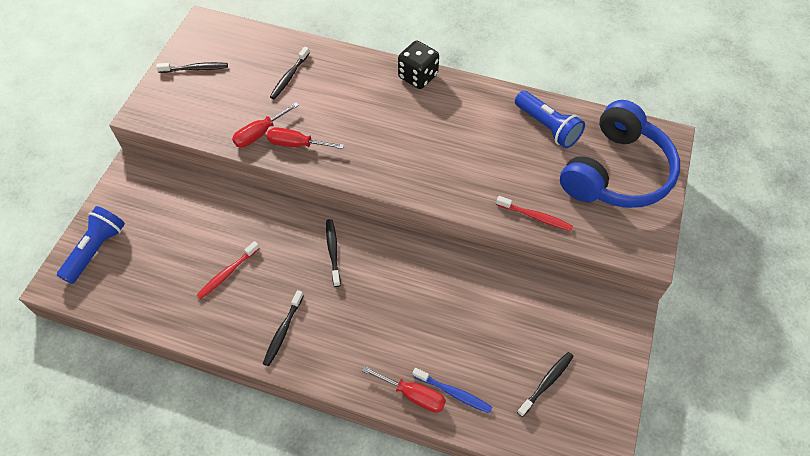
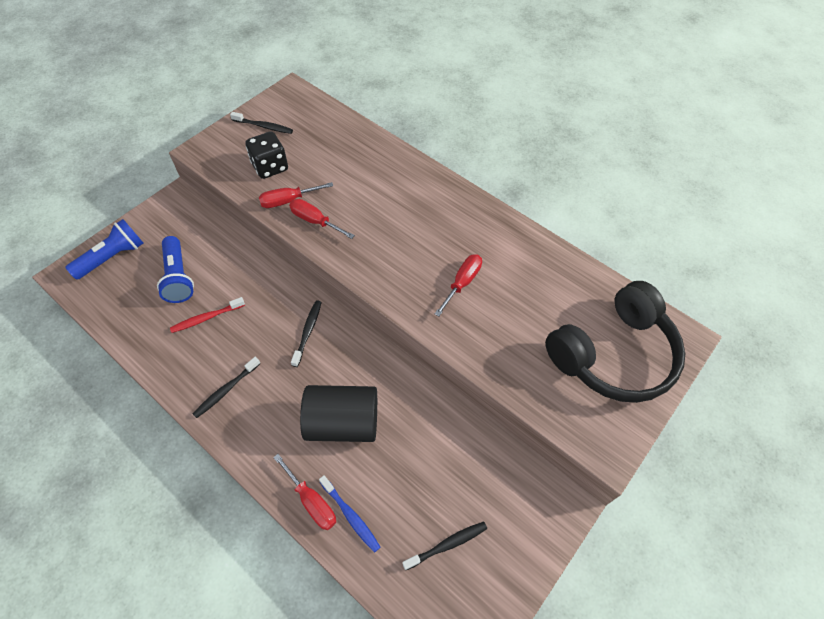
camera: 20 degrees right, 0 degrees up
black toothbrush [270,46,310,99] -> none
black dice [398,40,439,89] -> black dice moved to [245,131,288,179]
red toothbrush [496,196,573,231] -> none
blue flashlight [515,91,585,148] -> blue flashlight moved to [157,236,194,303]
blue headphones [560,100,680,208] -> black headphones [545,281,685,403]
none -> black cylinder [300,385,377,442]
none -> red screwdriver [435,254,482,316]

